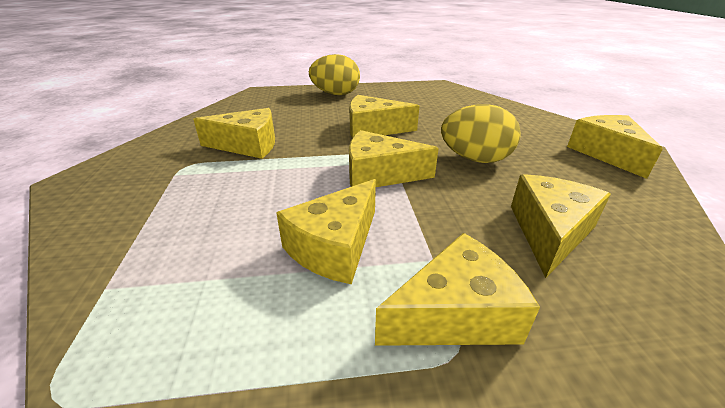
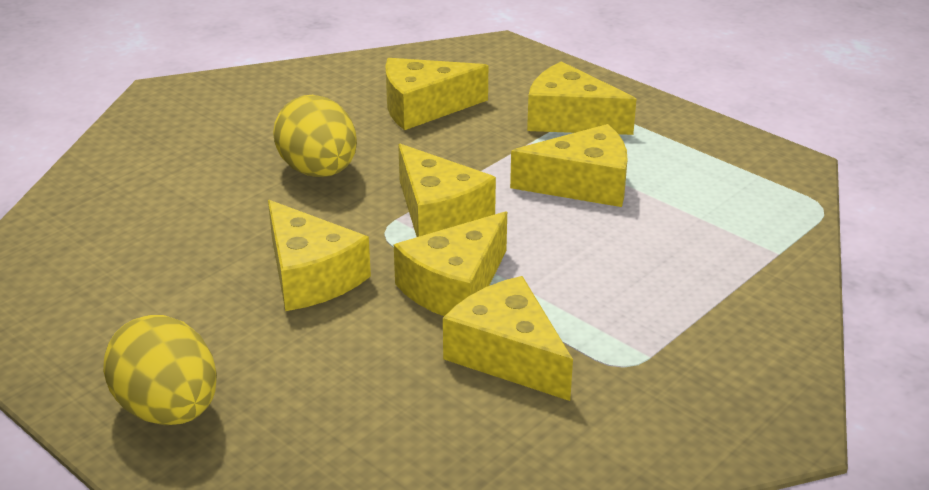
camera: 130 degrees left, 0 degrees up
yellow cheese [567,115,663,179] -> yellow cheese moved to [394,211,507,316]

